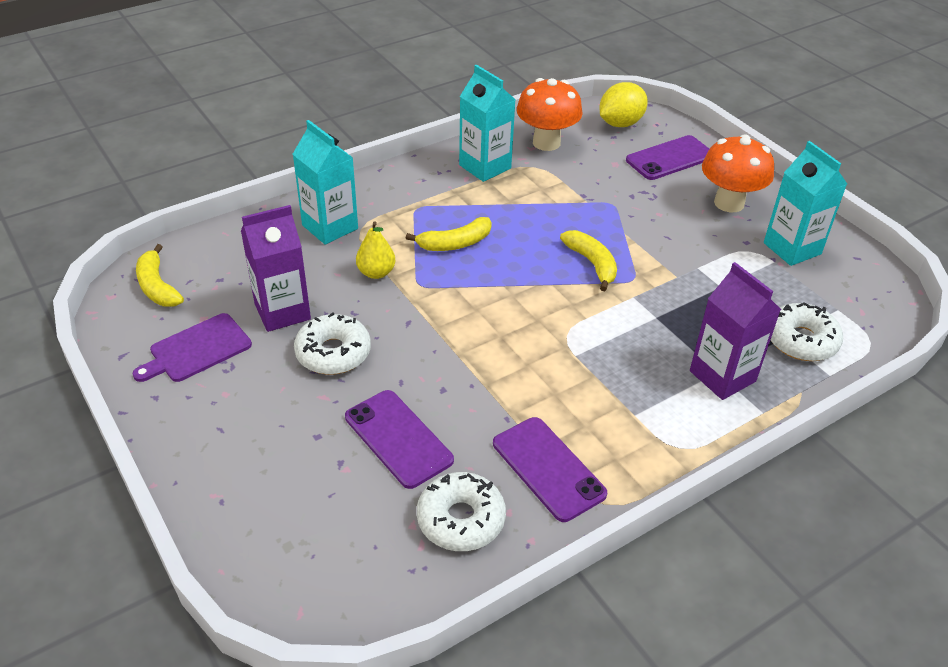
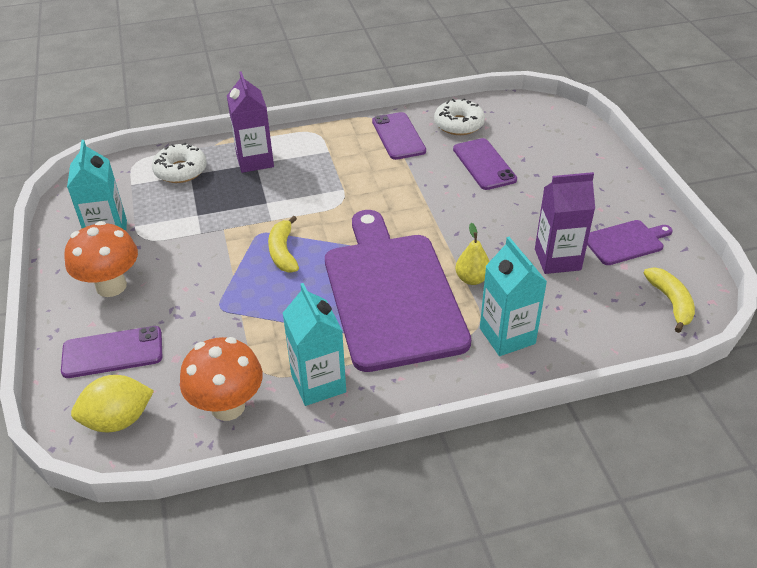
camera: 160 degrees left, 0 degrees up
white donut [294,312,371,375] -> none
yellow banana [406,217,492,251] -> purple cutting board [325,210,471,372]

